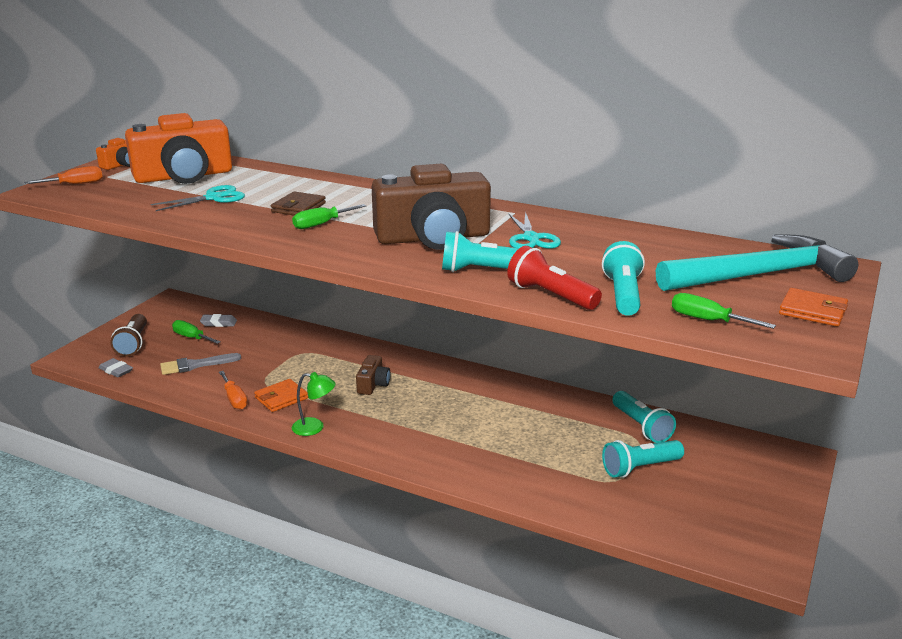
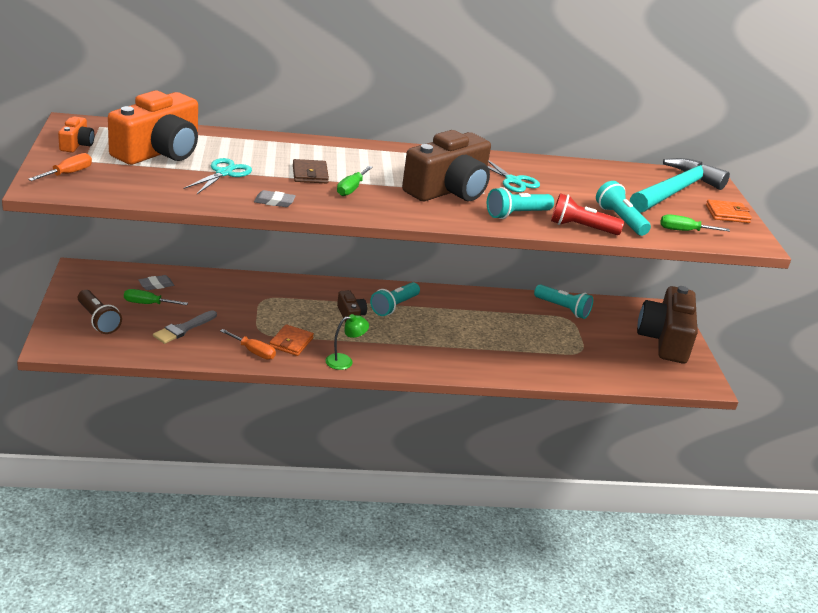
camera: 35 degrees left, 5 degrees up
grey eraser [98,358,133,377] -> grey eraser moved to [254,190,296,207]
turquoise flashlight [602,440,684,478] -> turquoise flashlight moved to [370,282,420,316]
none -> brown camera [637,286,698,363]

